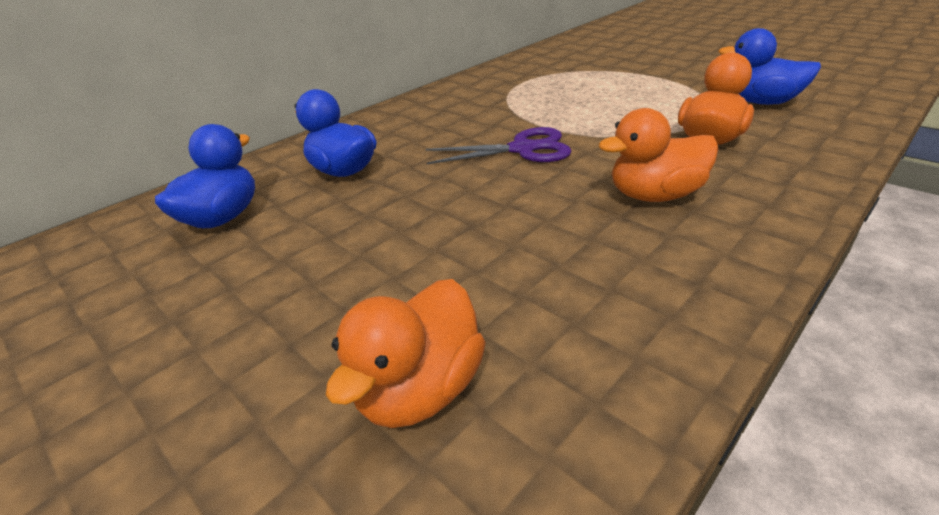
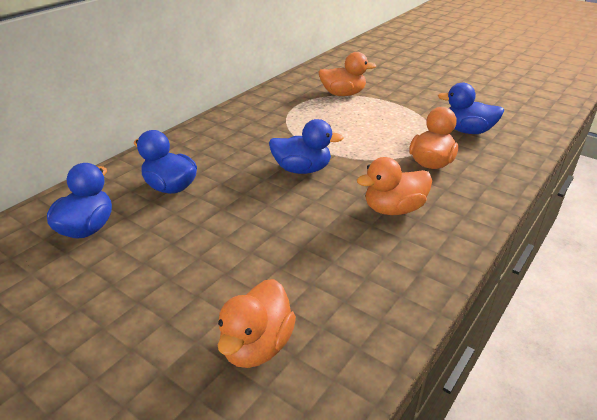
camera: 10 degrees left, 0 degrees up
purple scissors [426,127,571,164] -> blue duck [269,119,343,174]
none -> orange duck [318,52,376,96]

